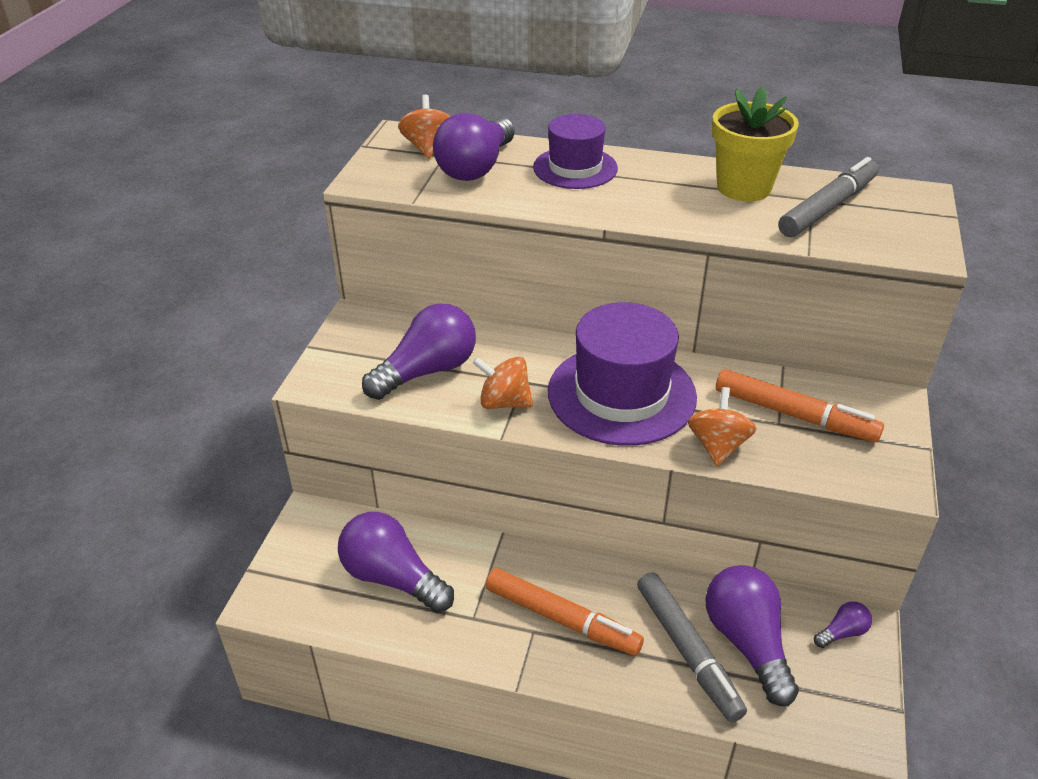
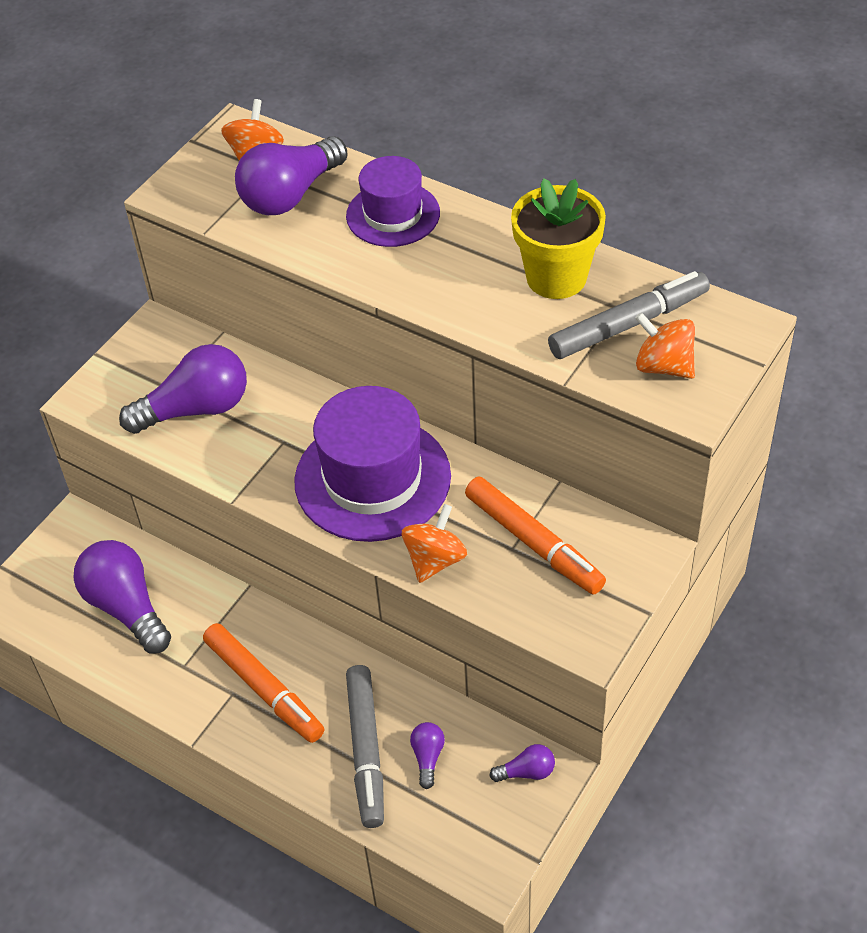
camera: 20 degrees right, 10 degrees up
orange spinning top [473,356,533,409] -> orange spinning top moved to [635,312,695,379]
purple light bulb [705,565,799,706] -> purple light bulb [410,722,445,789], size x0.46

